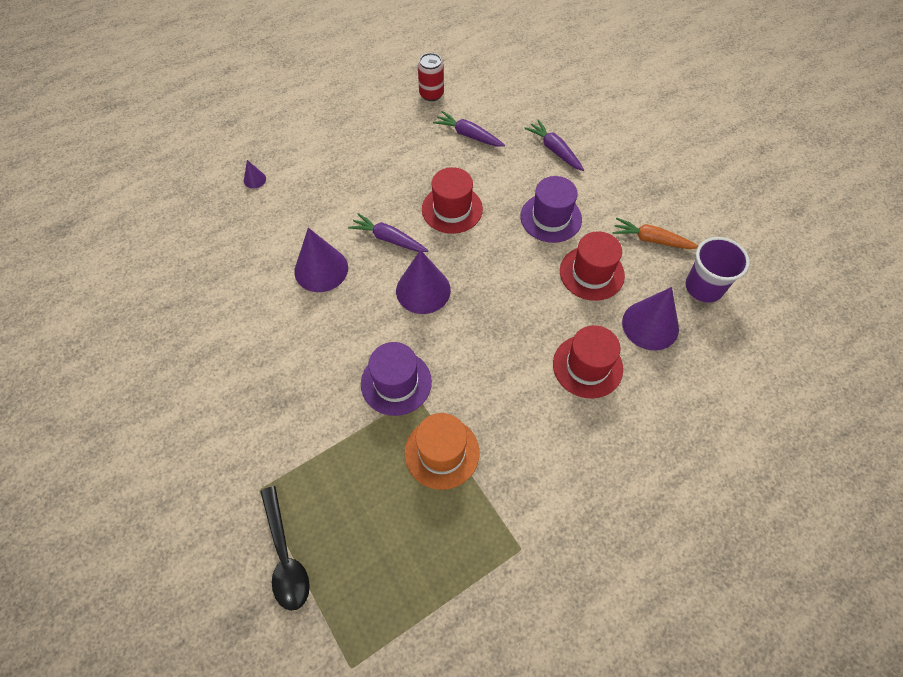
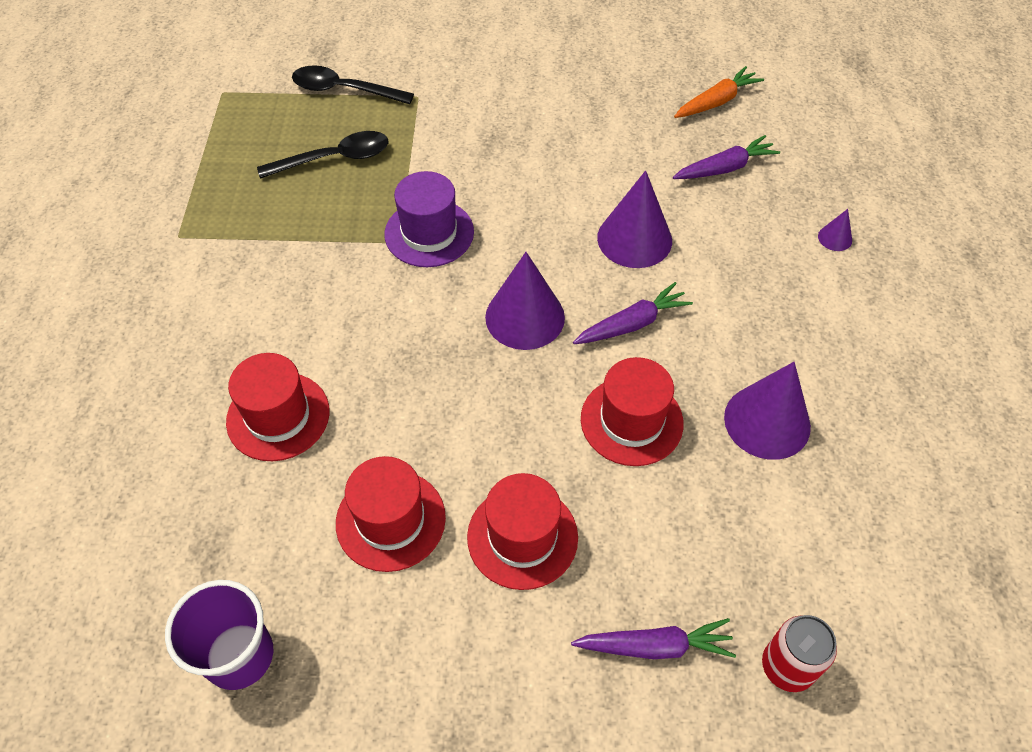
camera: 125 degrees right, 5 degrees down
orange hat [405,413,480,490] -> none
red can [418,53,444,101] -> red can moved to [762,615,837,692]
purple carrot [433,111,505,147] -> purple carrot moved to [673,135,780,179]
purple hat [520,176,582,243] -> red hat [467,473,578,590]
orange carrot [613,218,698,249] -> orange carrot moved to [674,66,764,118]
purple cone [622,287,679,350] -> purple cone moved to [724,362,811,460]
none -> black spoon [257,131,388,179]

